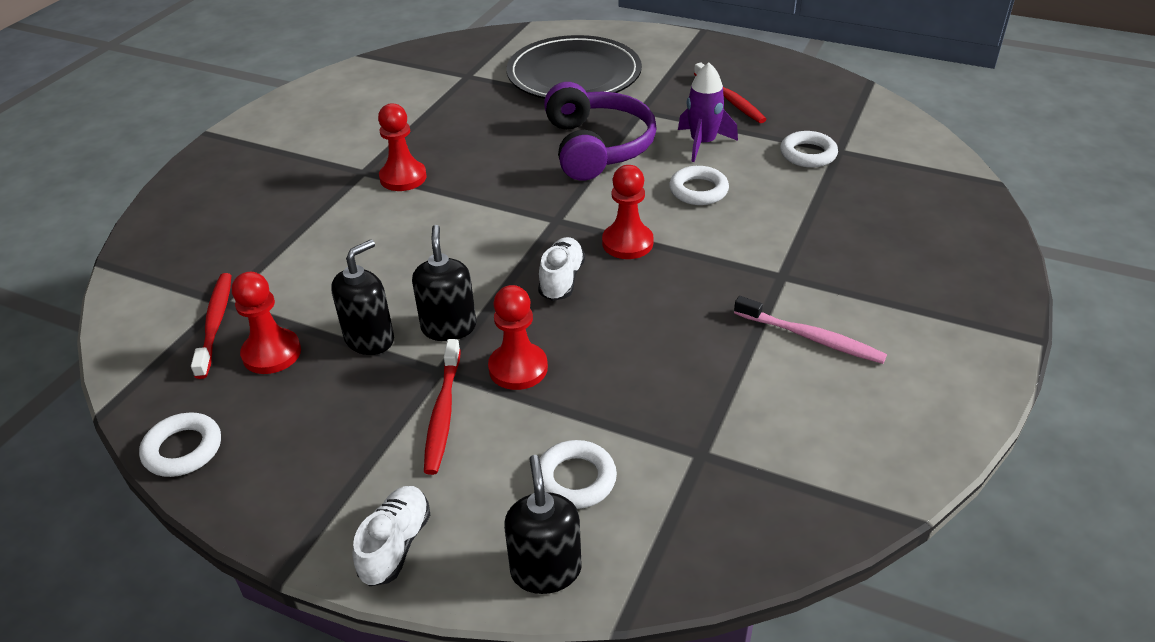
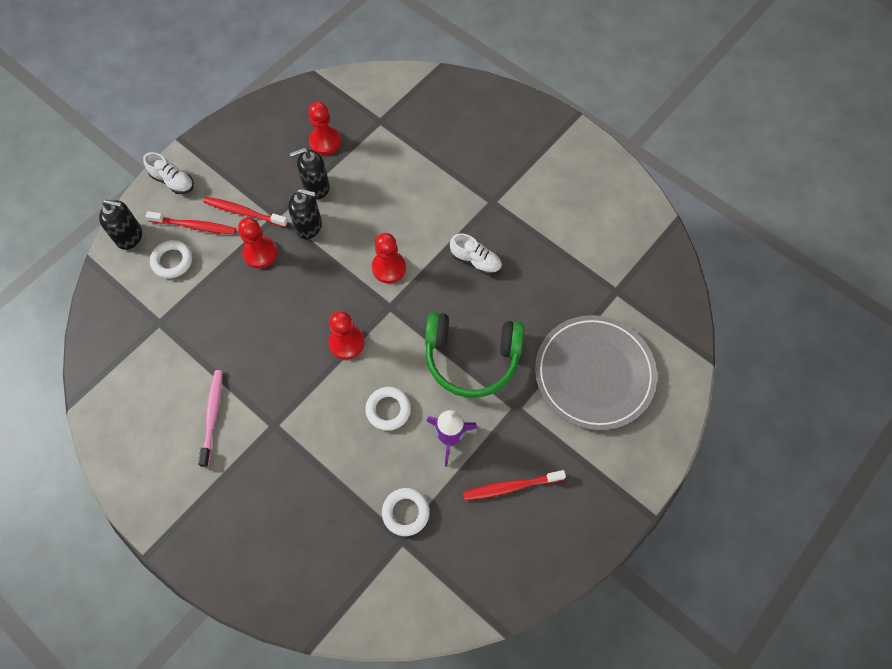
camera: 105 degrees right, 25 degrees up
white ring [139,412,221,477] -> none
red toothbrush [191,273,231,379] -> red toothbrush moved to [145,211,236,235]
black soap dispenser [331,239,394,355] -> black soap dispenser turned 105 degrees clockwise [290,148,329,199]
red pawn [378,103,427,191] -> red pawn moved to [372,233,406,283]
black plate [506,35,642,99] -> grey plate [535,315,657,430]
white shoe [538,237,585,301] -> white shoe moved to [450,233,502,275]
purple headphones [544,82,657,181] -> green headphones [425,312,524,398]
pink toothbrush [734,296,887,364] -> pink toothbrush turned 135 degrees clockwise [198,370,222,467]

